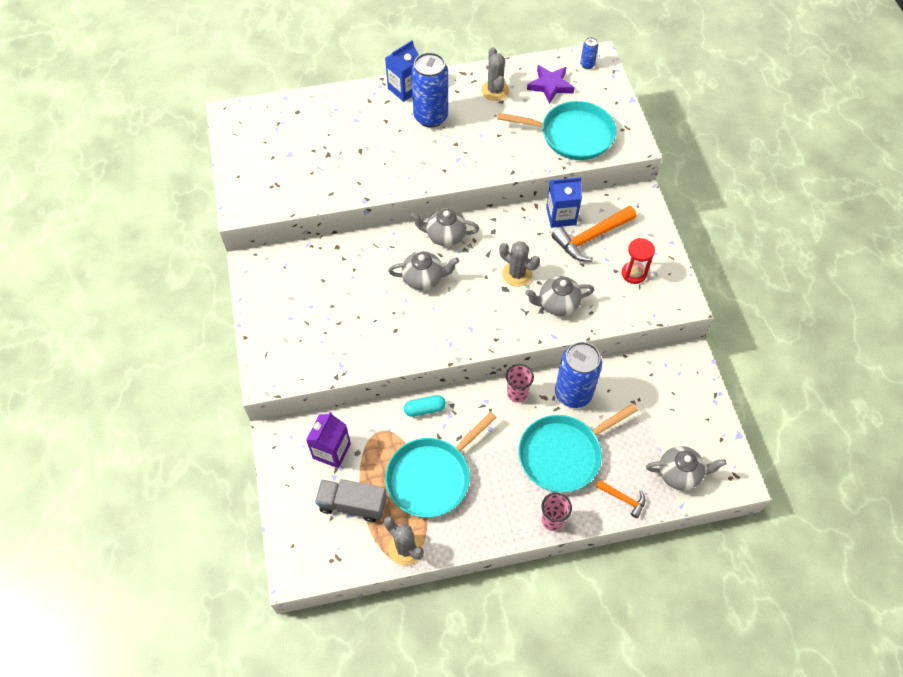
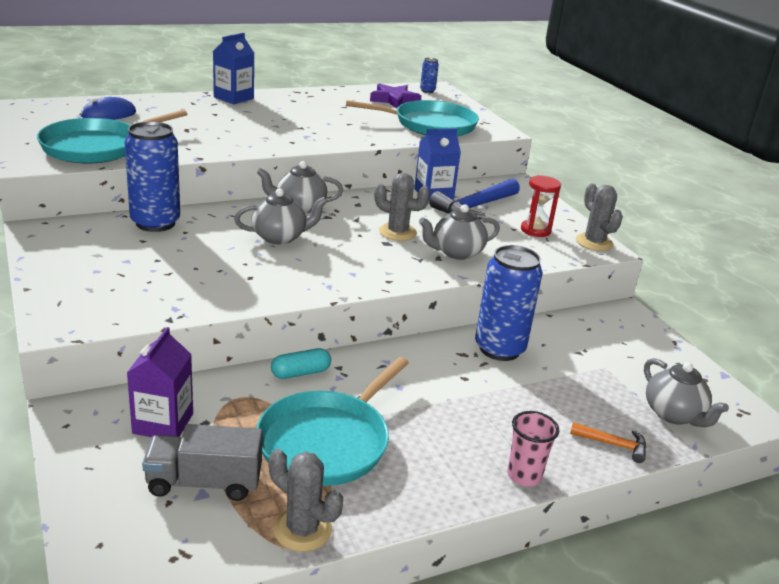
camera: 15 degrees left, 30 degrees down
blue can [411,52,448,127] -> blue can moved to [124,121,180,232]
grey cactus [481,47,509,101] -> grey cactus moved to [576,183,623,251]
pink cup [506,364,534,403] -> none
turquoise pan [518,403,638,492] -> turquoise pan moved to [37,110,187,164]
orange hammer [551,206,636,261] -> blue hammer [429,178,520,219]
grey teapot [646,446,726,491] -> grey teapot turned 75 degrees clockwise [644,358,729,427]
none -> blue mouse [81,97,136,120]

